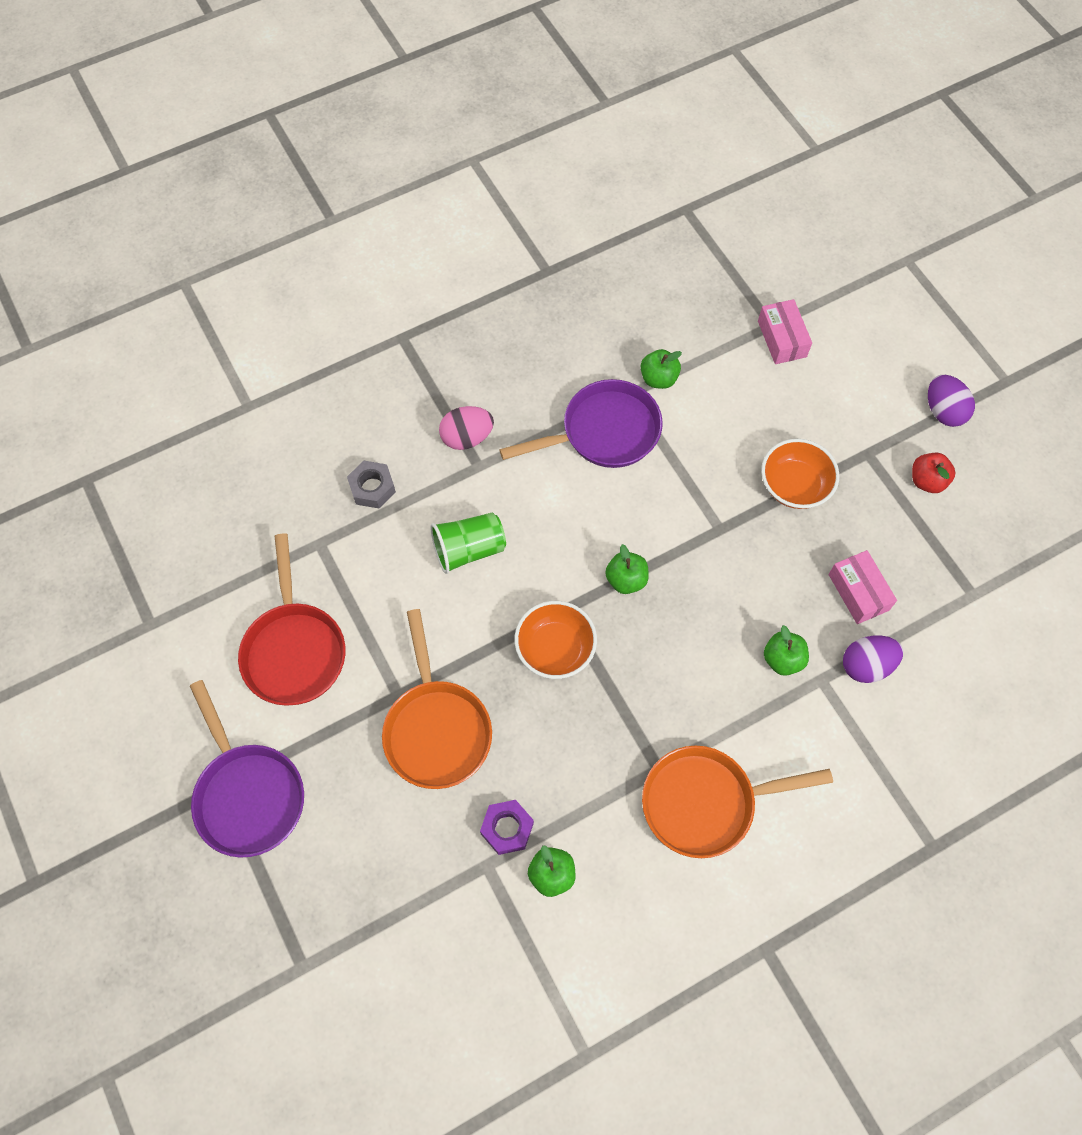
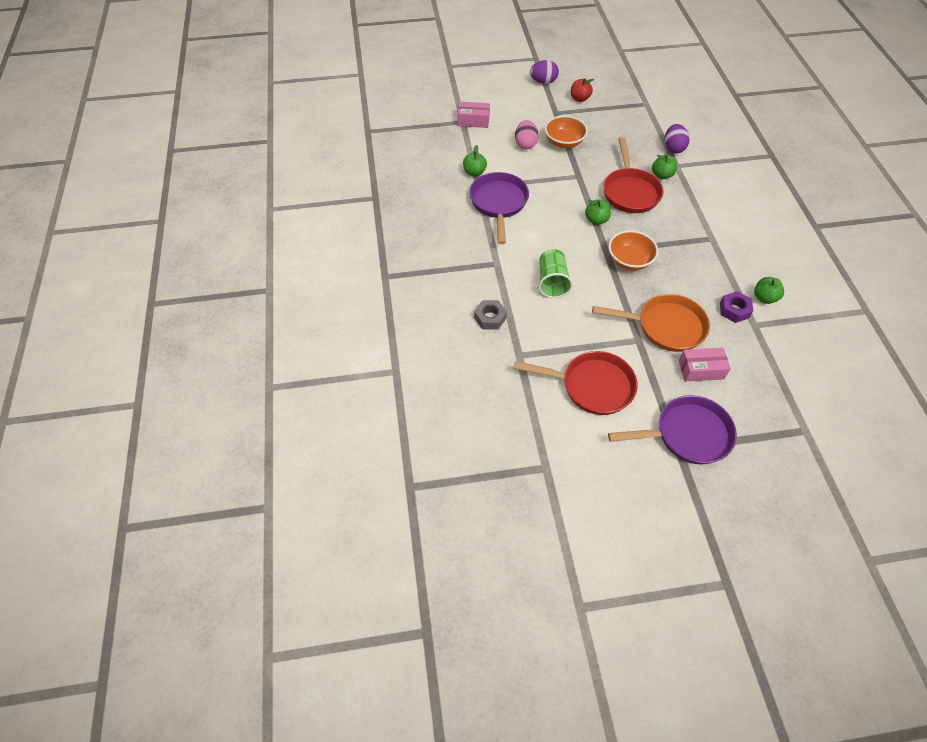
camera: 70 degrees left, 10 degrees down
pink egg [439,406,494,450] -> pink egg moved to [515,120,539,149]
orange pan [642,746,833,858] -> none
pink box [828,550,897,624] -> pink box moved to [679,348,731,381]
none -> red pan [603,137,664,213]

